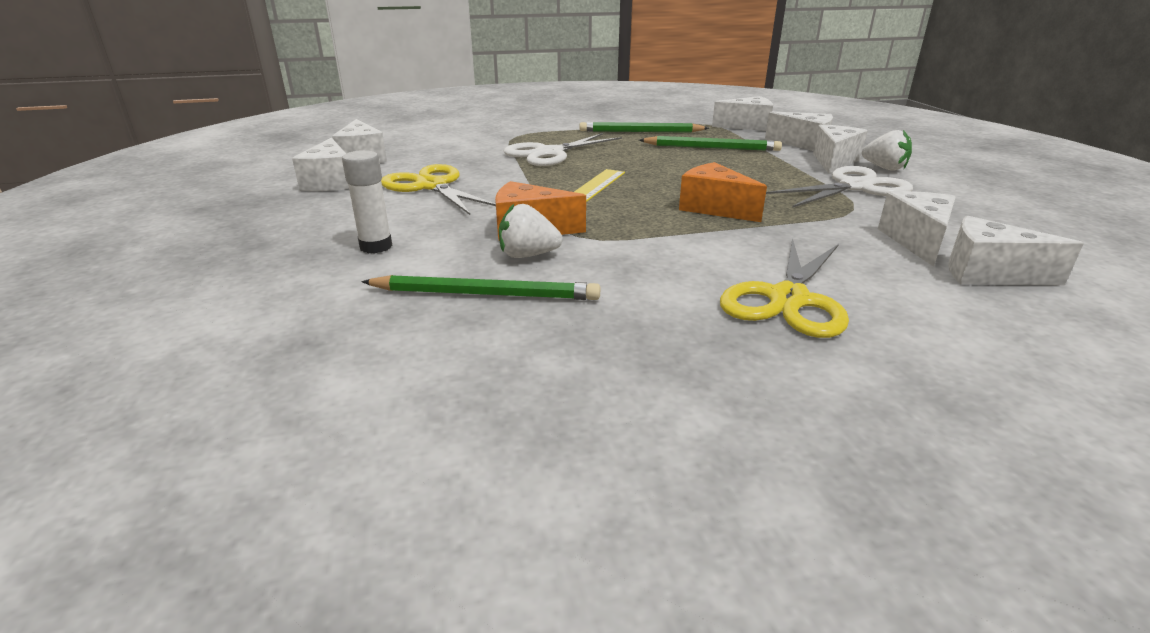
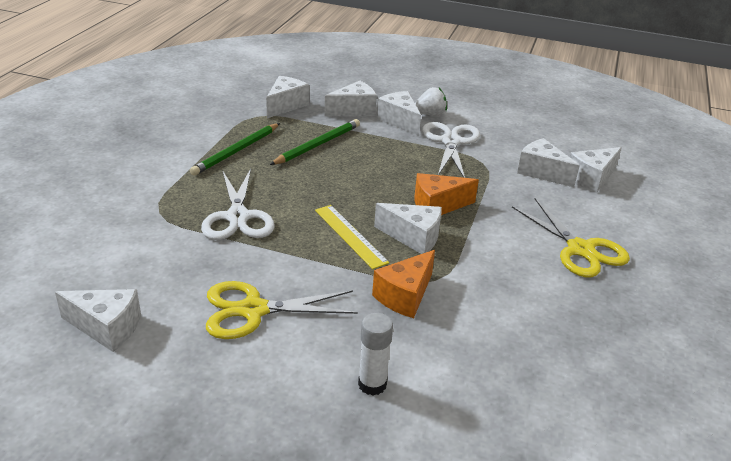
camera: 60 degrees left, 5 degrees up
white cheese [292,138,349,191] -> white cheese moved to [374,203,442,254]
green pencil [361,275,600,300] -> none
white strawberry [499,204,563,258] -> none

